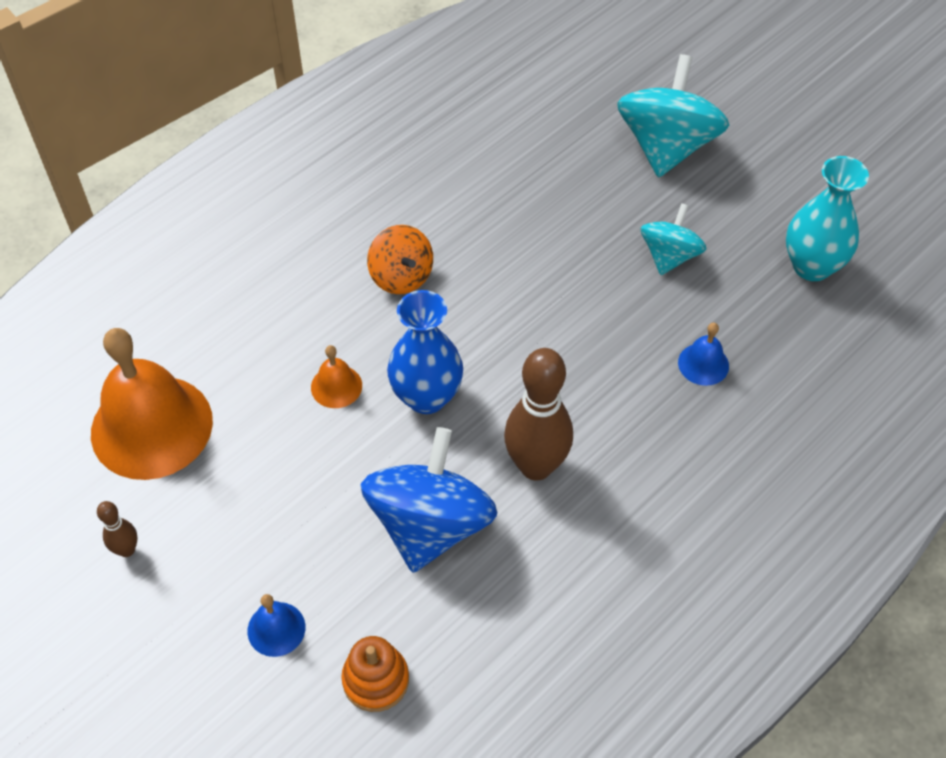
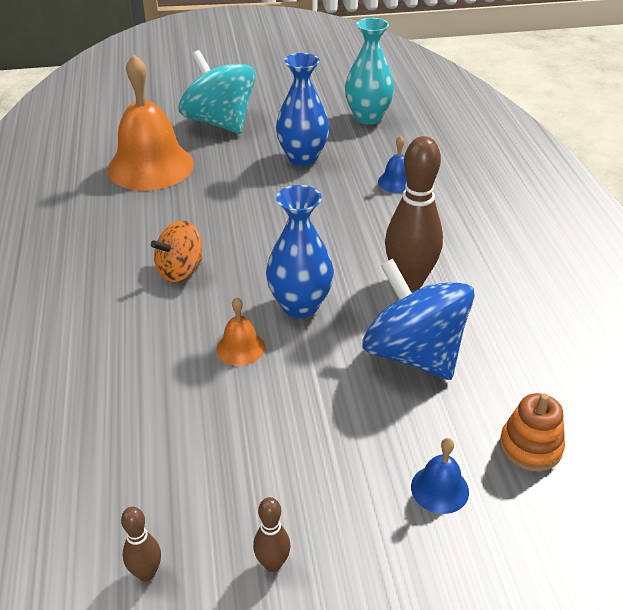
camera: 55 degrees left, 15 degrees down
orange bell [91,328,213,480] -> orange bell moved to [108,54,194,190]
orange spinning top [367,225,433,294] -> orange spinning top turned 135 degrees clockwise [151,220,203,282]
turquoise spinning top [641,203,706,275] -> blue vase [276,53,329,166]
none -> brown bowling pin [121,507,161,581]

